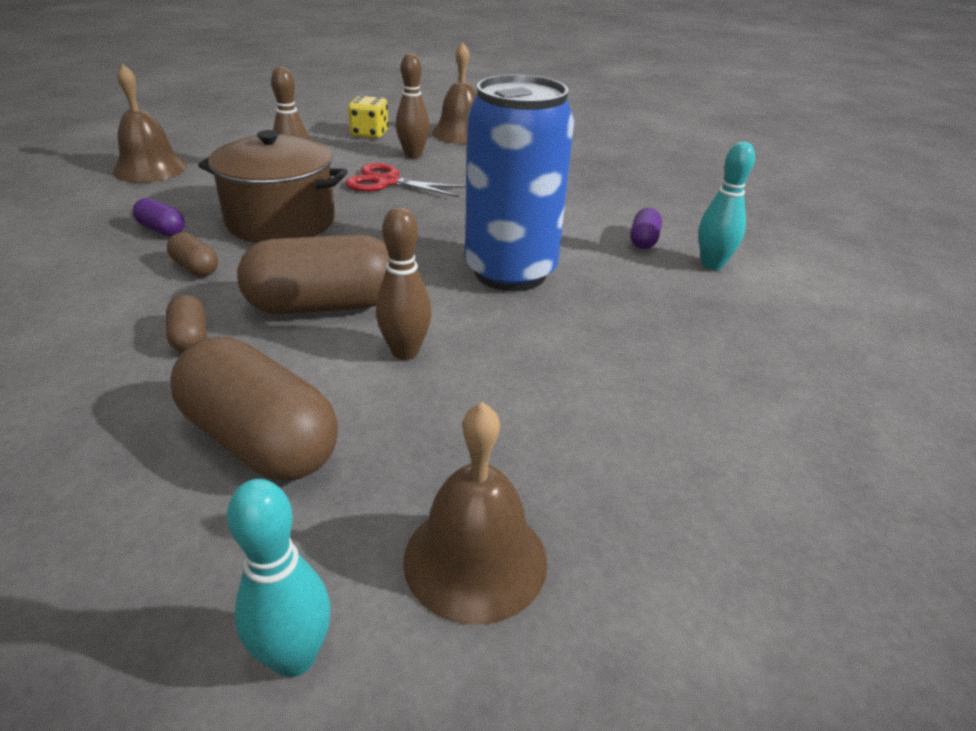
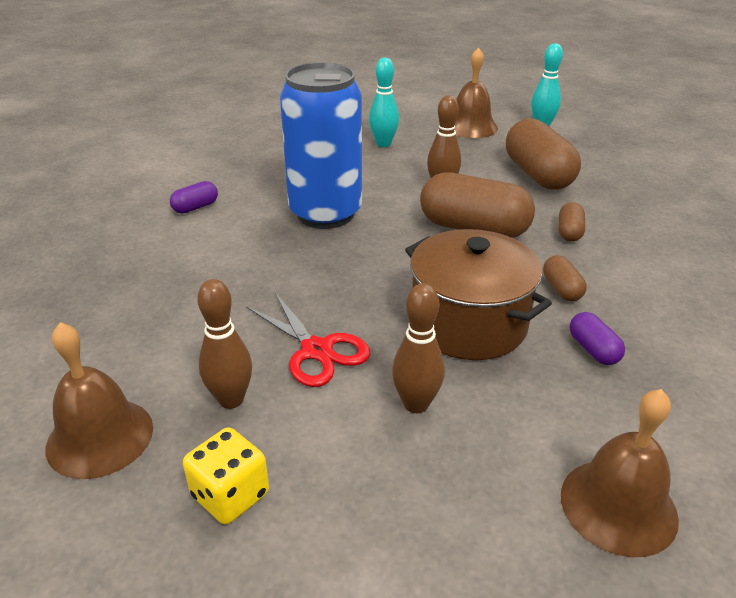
camera: 145 degrees left, 0 degrees up
turquoise bowling pin [698,142,755,270] -> turquoise bowling pin moved to [369,58,399,147]

